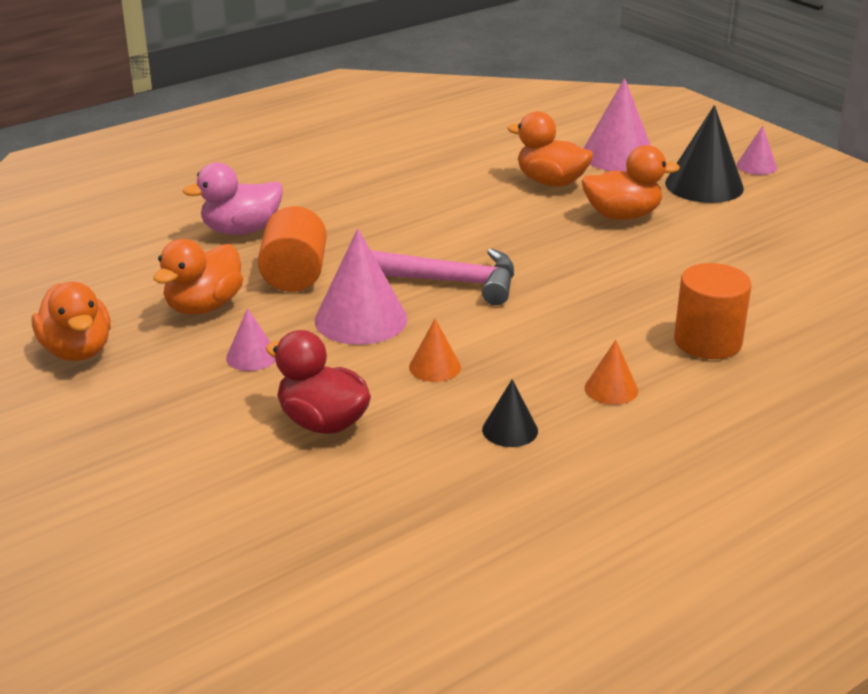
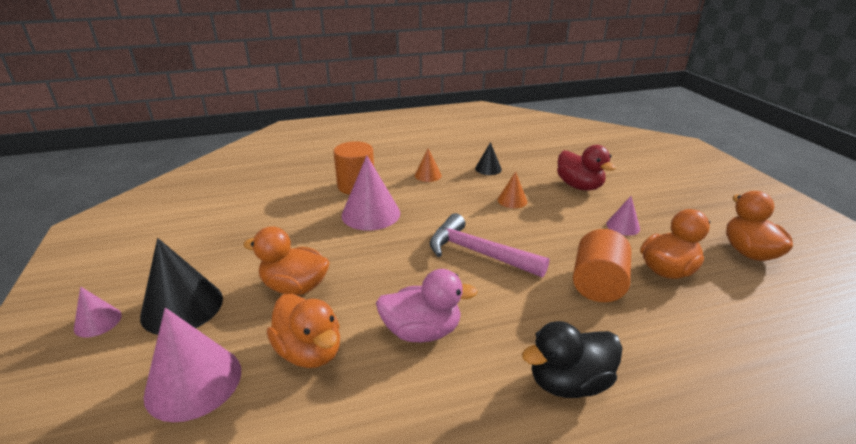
camera: 160 degrees left, 0 degrees up
pink duck [183,163,283,235] -> pink duck moved to [376,269,478,343]
pink cone [315,228,408,345] -> pink cone moved to [341,155,400,230]
none -> black duck [522,321,623,398]

